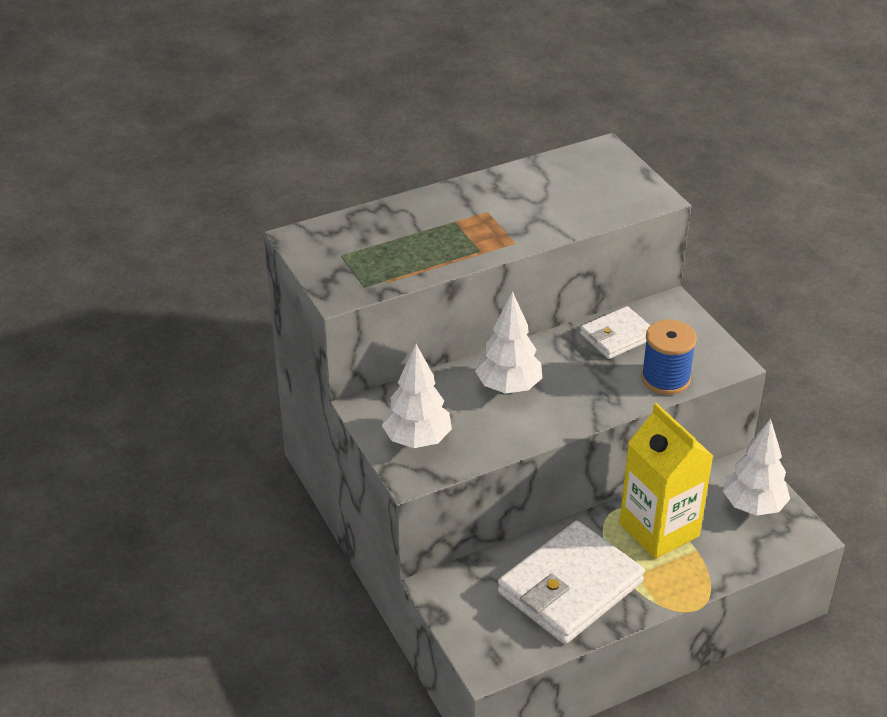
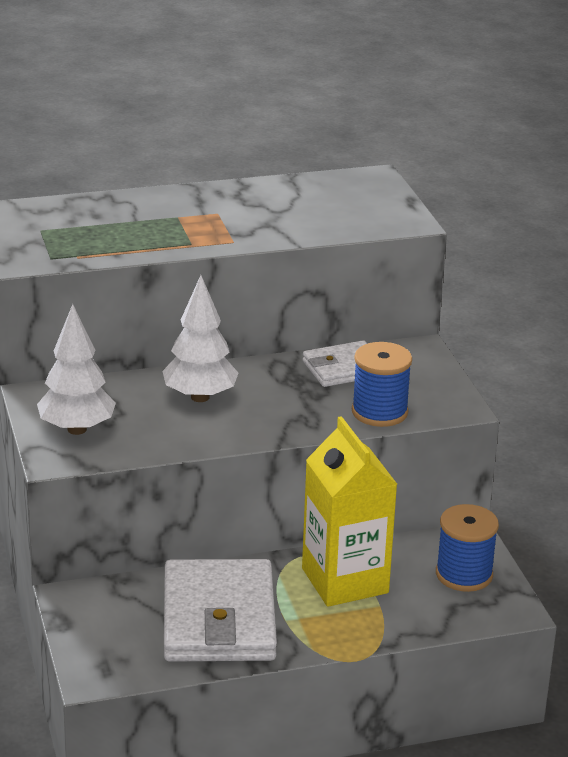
camera: 10 degrees right, 10 degrees down
white wallet [498,521,645,644] -> white wallet turned 60 degrees counterclockwise [164,559,277,662]
white tree [723,419,790,516] -> blue spool [436,504,499,592]

